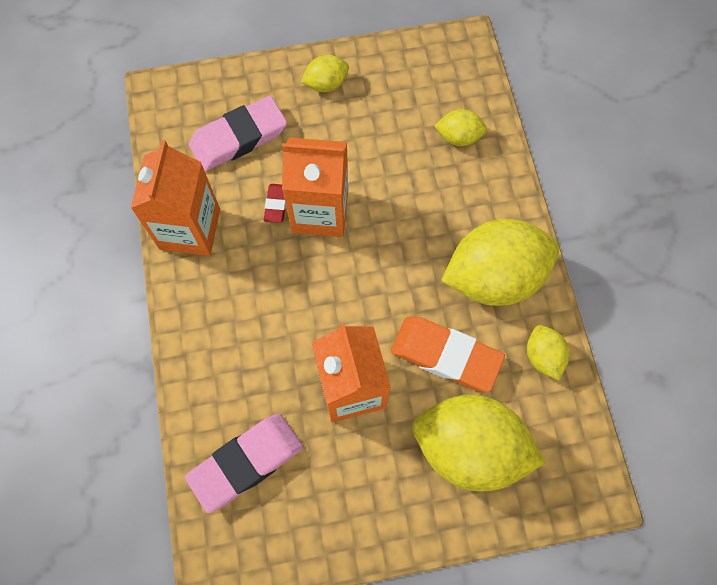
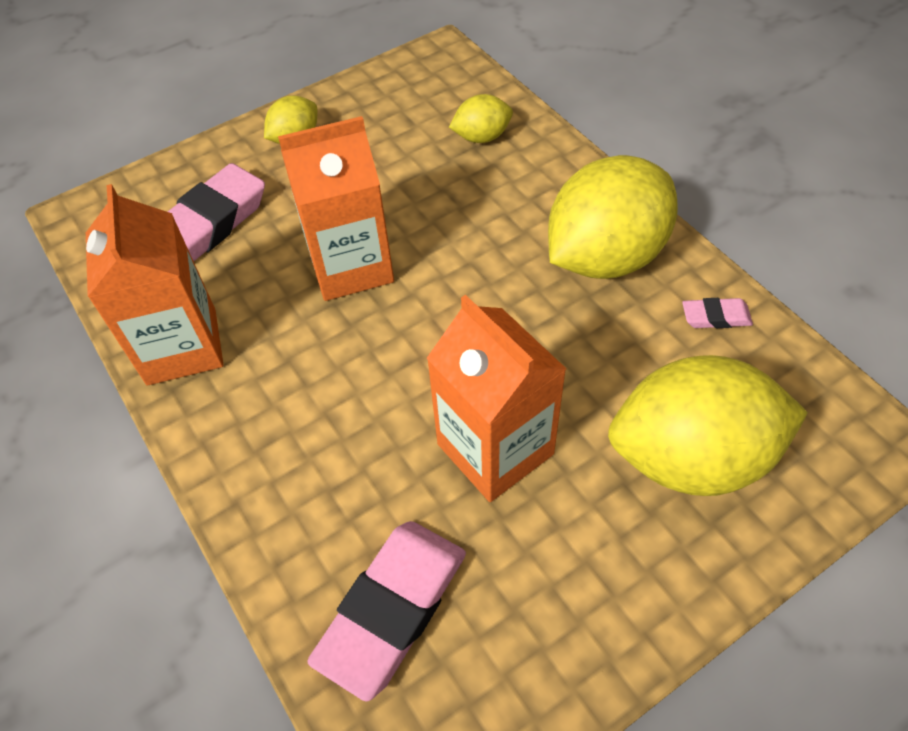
camera: 20 degrees left, 15 degrees down
red eraser [264,184,286,223] -> none
orange eraser [391,316,505,392] -> none
yellow lemon [527,325,569,380] -> pink eraser [682,298,753,328]

